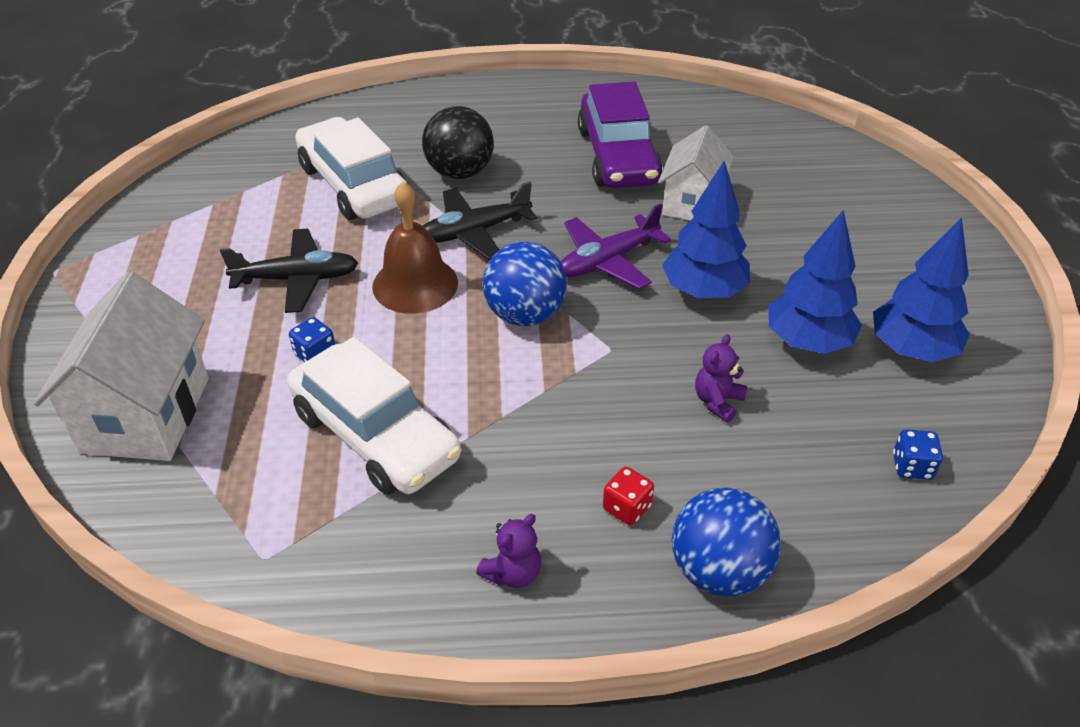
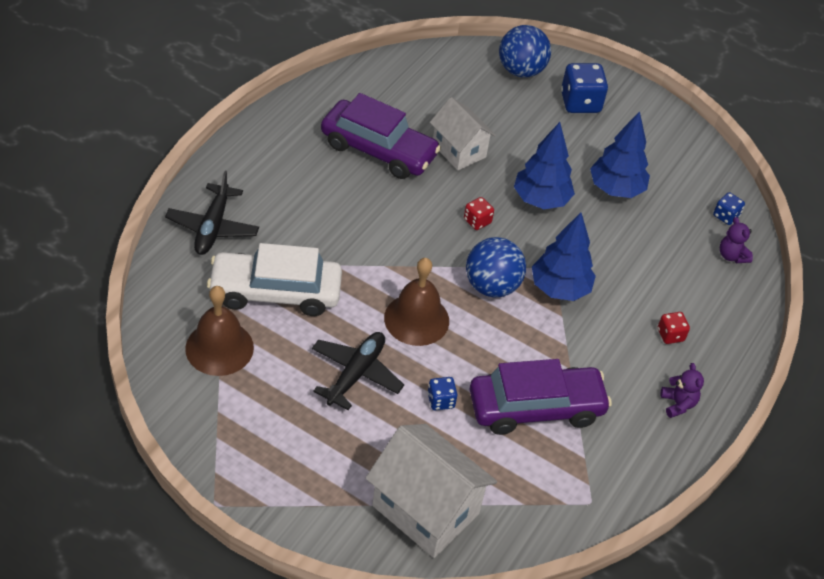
camera: 60 degrees left, 5 degrees up
white car [287,337,461,495] -> purple car [469,359,612,435]
black ball [422,106,494,179] -> none
black plane [423,181,537,260] -> black plane moved to [165,171,259,255]
purple plane [561,204,671,289] -> red dice [464,197,494,230]
blue ball [672,487,781,597] -> blue ball moved to [499,25,551,78]
purple teddy bear [695,334,747,422] -> purple teddy bear moved to [720,217,753,263]
blue tree [873,218,969,362] -> blue tree moved to [532,212,596,301]
none -> brown bell [185,286,254,376]
none -> blue dice [561,63,608,113]

